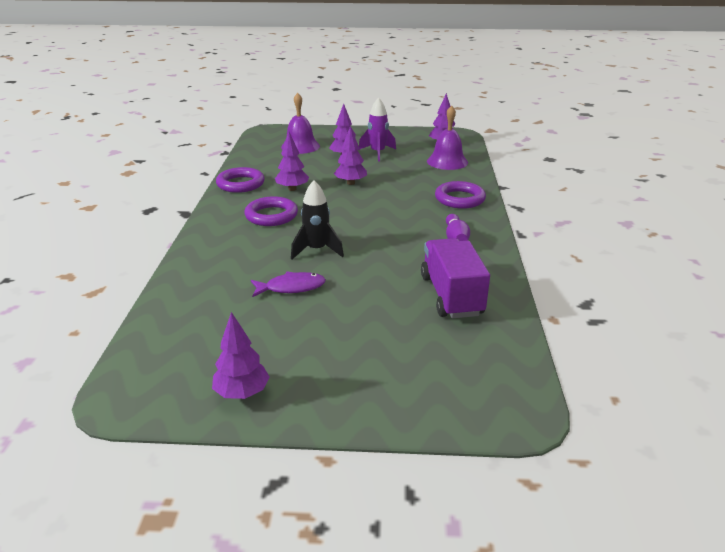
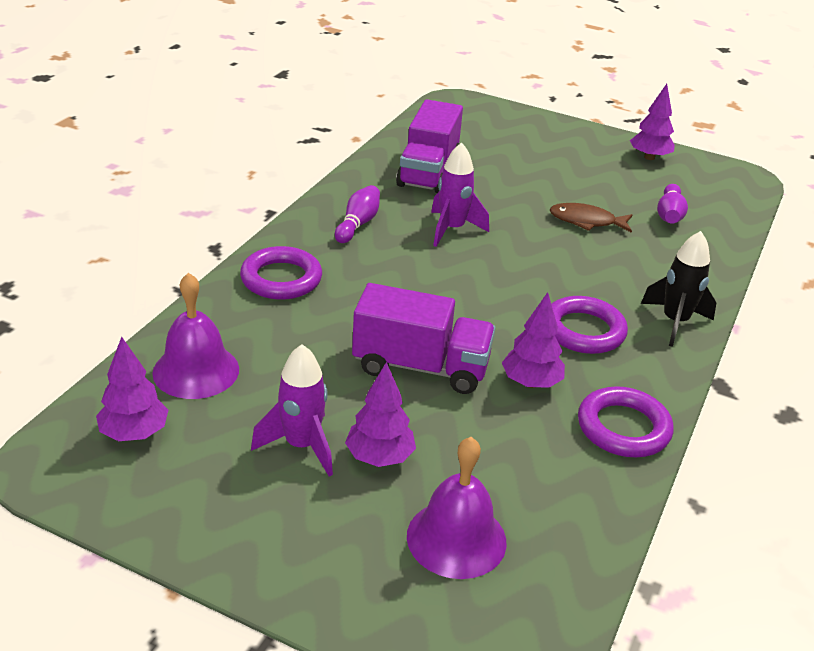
camera: 160 degrees left, 5 degrees up
purple fish [251,272,326,297] -> brown fish [550,203,632,233]
black rocket [291,180,344,259] -> black rocket moved to [641,231,717,347]
purple tree [334,126,367,185] -> purple truck [352,283,496,394]
none -> purple rocket [431,142,489,247]
none -> purple bowling pin [657,184,688,224]

